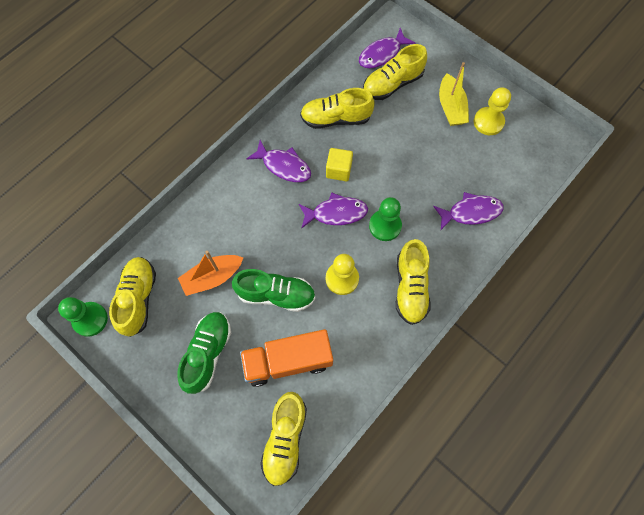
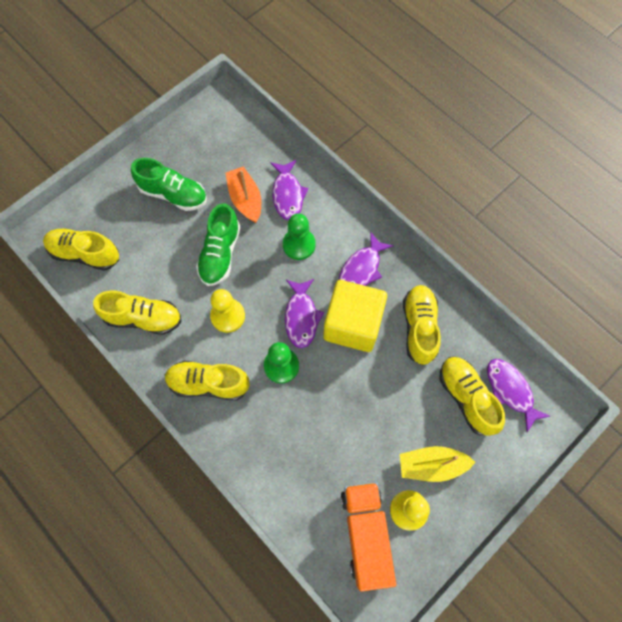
camera: 95 degrees right, 0 degrees up
green pawn [58,297,108,337] -> green pawn moved to [283,213,316,260]
yellow shoe [109,257,156,337] -> yellow shoe moved to [93,291,182,335]
orange truck [240,329,333,387] -> orange truck moved to [341,482,396,592]
yellow cube [326,148,353,181] -> yellow cube [323,280,387,352], size x1.96
purple fish [433,192,504,230] -> purple fish moved to [270,160,308,220]

